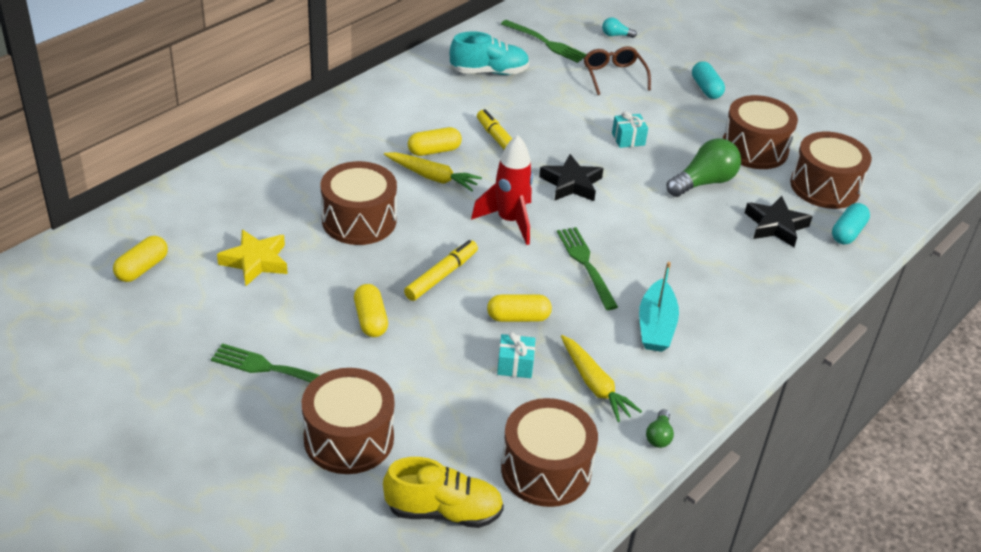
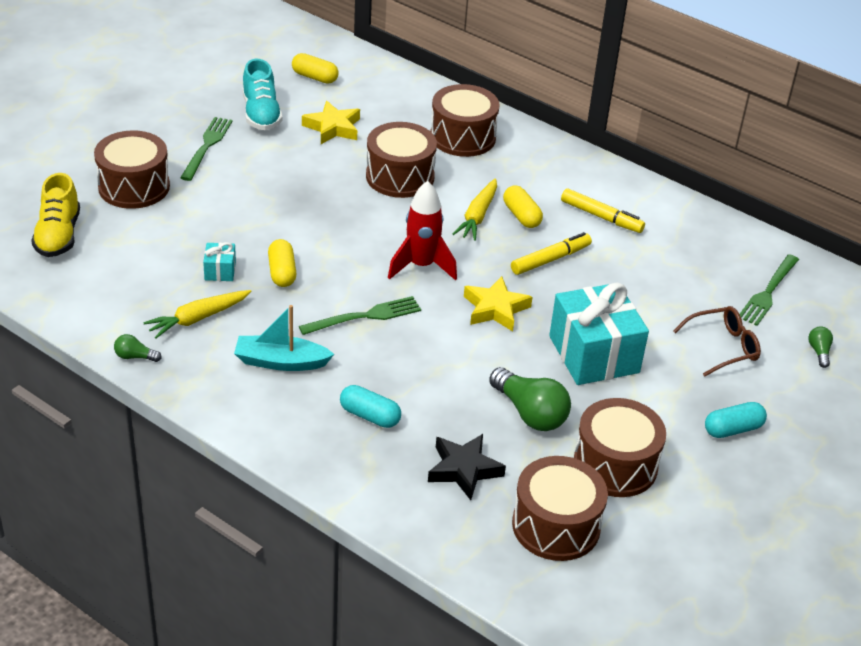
camera: 85 degrees right, 0 degrees up
yellow capsule [354,284,388,337] -> none
yellow marker [404,240,478,301] -> yellow marker moved to [561,188,645,233]
turquoise shoe [450,31,530,75] -> turquoise shoe moved to [242,59,283,130]
brown drum [501,398,598,507] -> brown drum moved to [430,84,500,157]
black star [539,154,604,201] -> yellow star [464,276,532,331]
turquoise light bulb [602,17,637,38] -> green light bulb [808,326,833,368]
turquoise gift [612,111,648,148] -> turquoise gift [549,283,649,385], size x2.31
turquoise capsule [832,203,870,244] -> turquoise capsule moved to [340,385,401,428]

